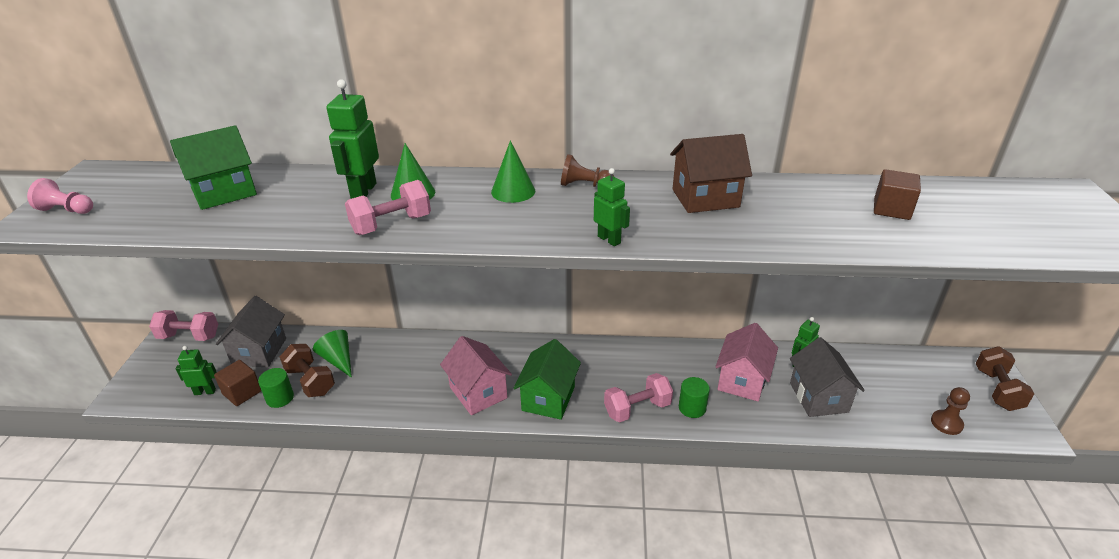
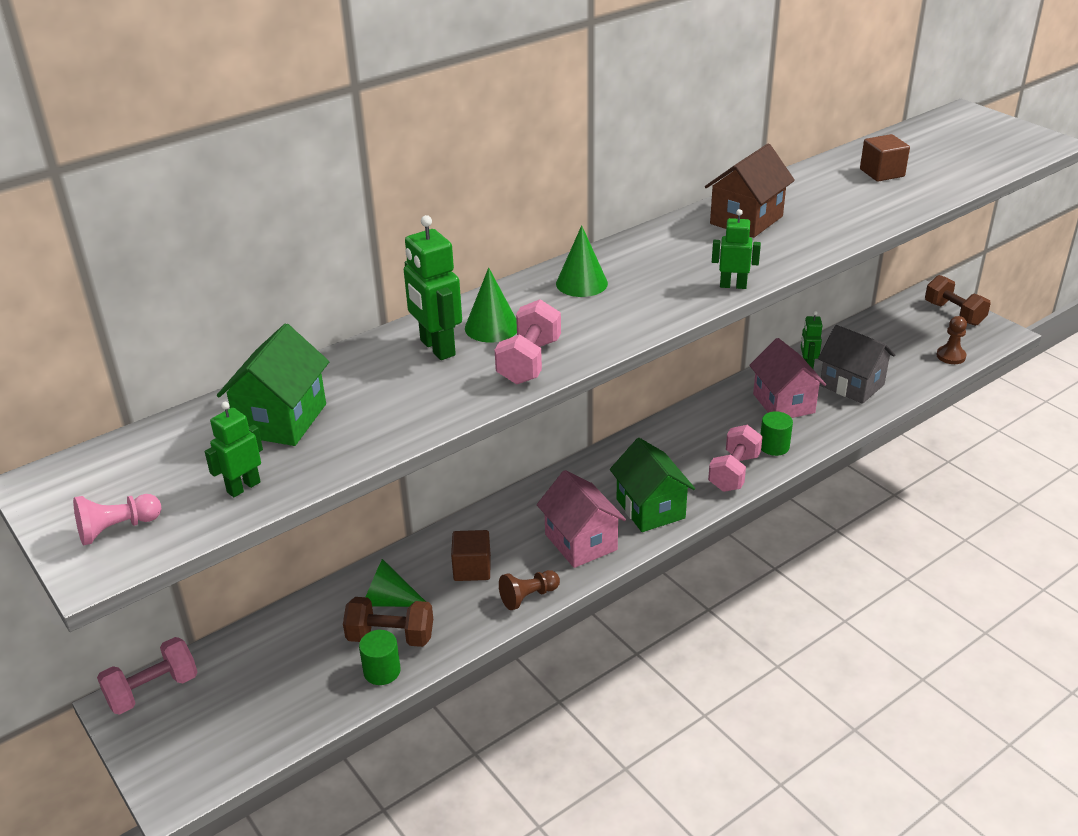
camera: 40 degrees left, 0 degrees up
green robot [176,346,217,395] -> green robot moved to [205,402,263,497]
brown cube [214,360,261,406] -> brown cube moved to [451,530,491,581]
grey house [216,296,286,367] -> none
pink house [440,336,512,415] -> pink house turned 45 degrees clockwise [537,470,626,568]
brown pawn [561,154,614,187] -> brown pawn moved to [499,570,560,610]

